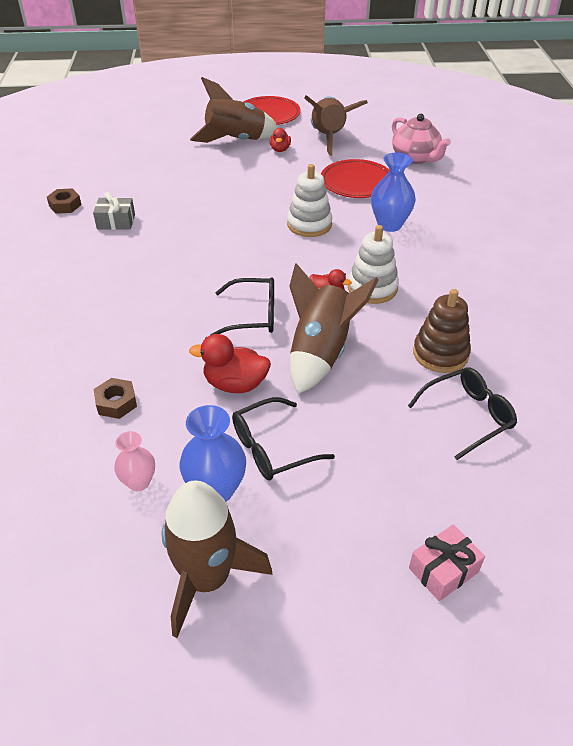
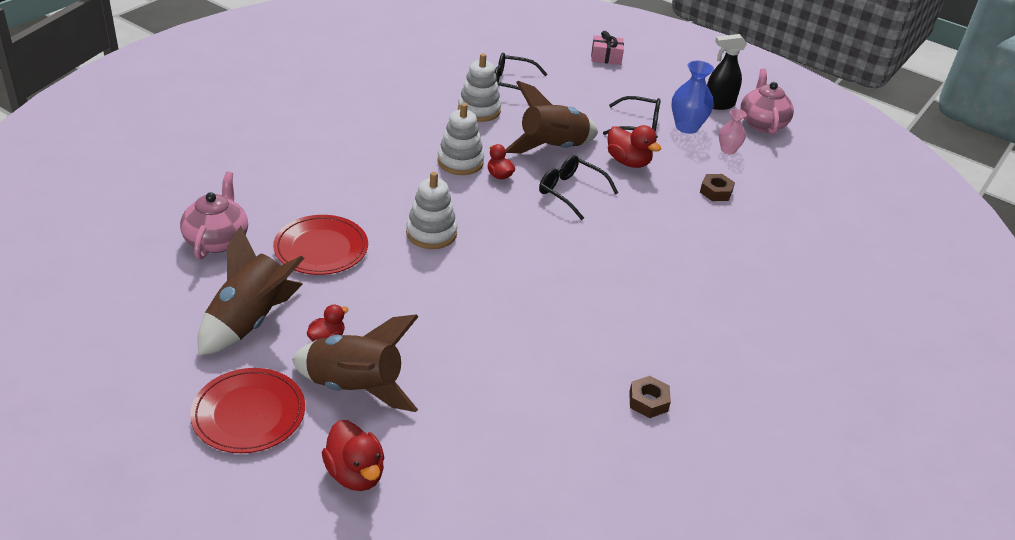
camera: 145 degrees left, 5 degrees down
grey gift [93,192,135,230] -> none
brown rocket [162,481,272,638] -> black spray bottle [707,34,747,110]
blue vase [371,152,416,232] -> none
brown stacking toy [413,289,471,373] -> white stacking toy [458,53,501,122]
none -> red duck [322,420,384,491]
none -> pink teapot [740,69,794,135]

